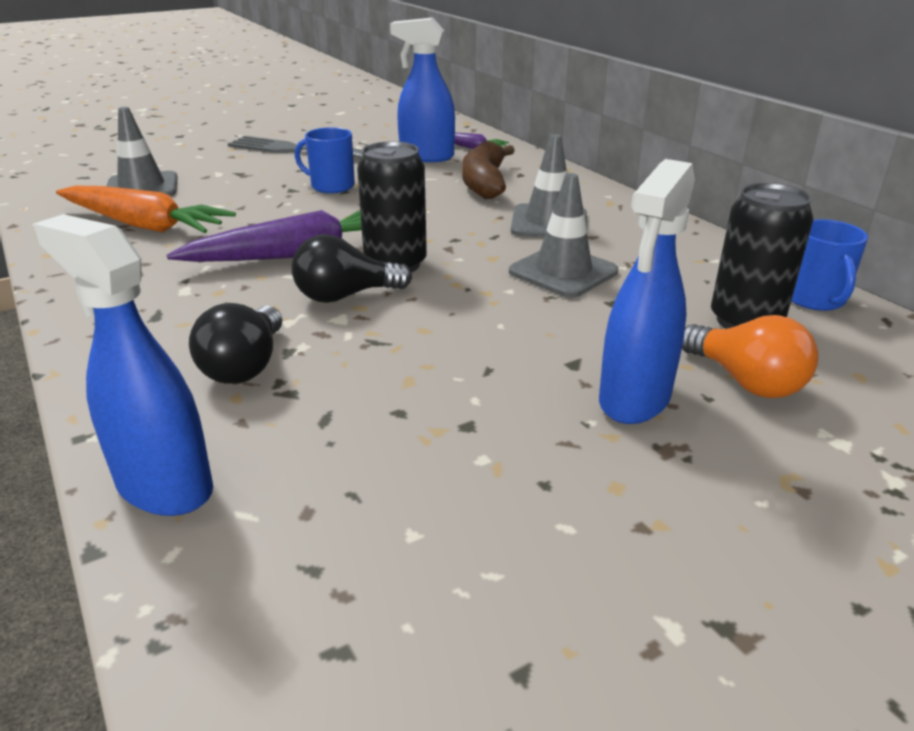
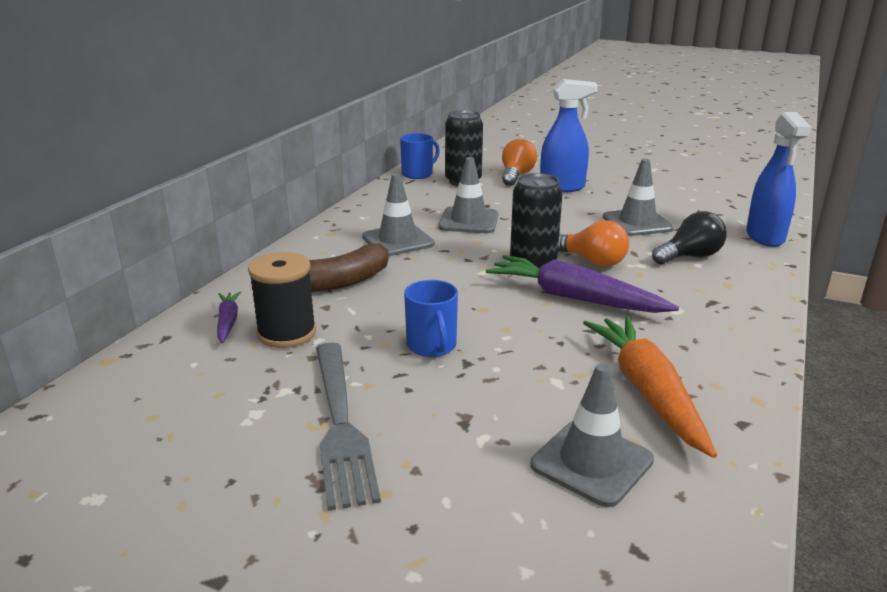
camera: 125 degrees left, 5 degrees down
black light bulb [291,234,412,303] -> orange light bulb [558,220,629,267]
blue spray bottle [390,18,455,162] -> black spool [248,252,316,348]
none -> grey traffic cone [603,159,674,236]

